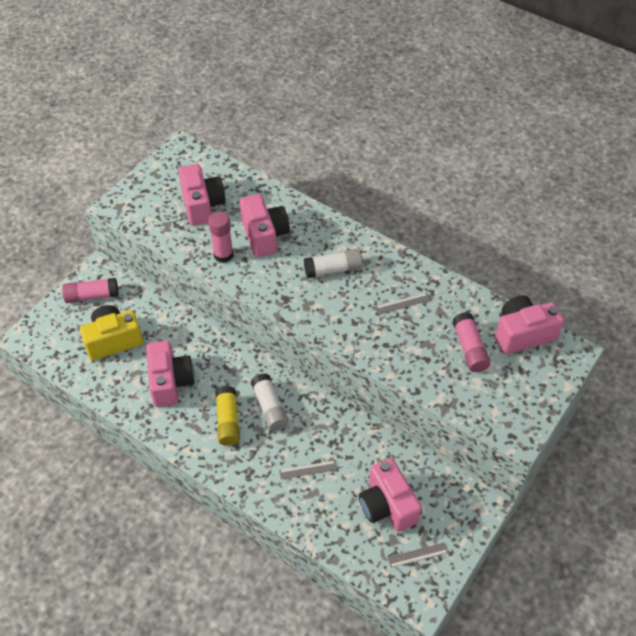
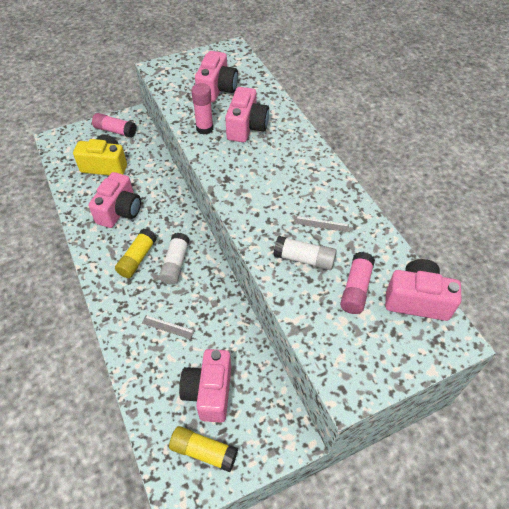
camera: 30 degrees right, 0 degrees up
white glue stick [304,249,362,278] -> white glue stick moved to [273,236,337,270]
grey ruler [387,542,448,568] -> yellow glue stick [169,426,238,472]

